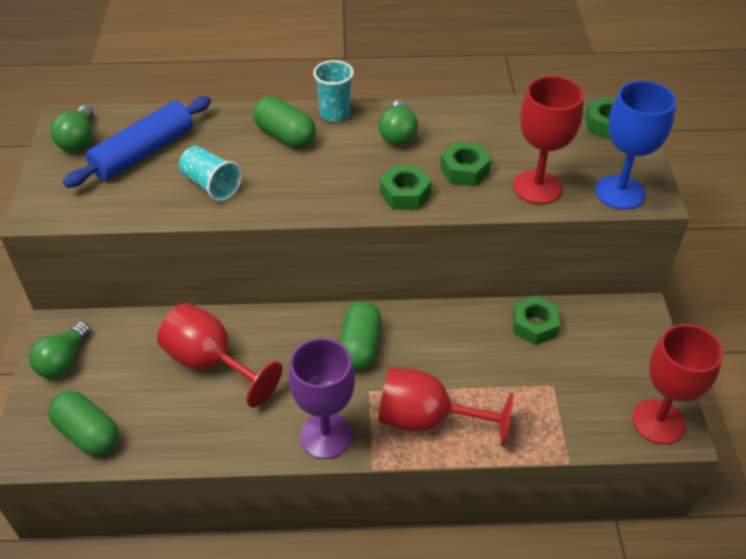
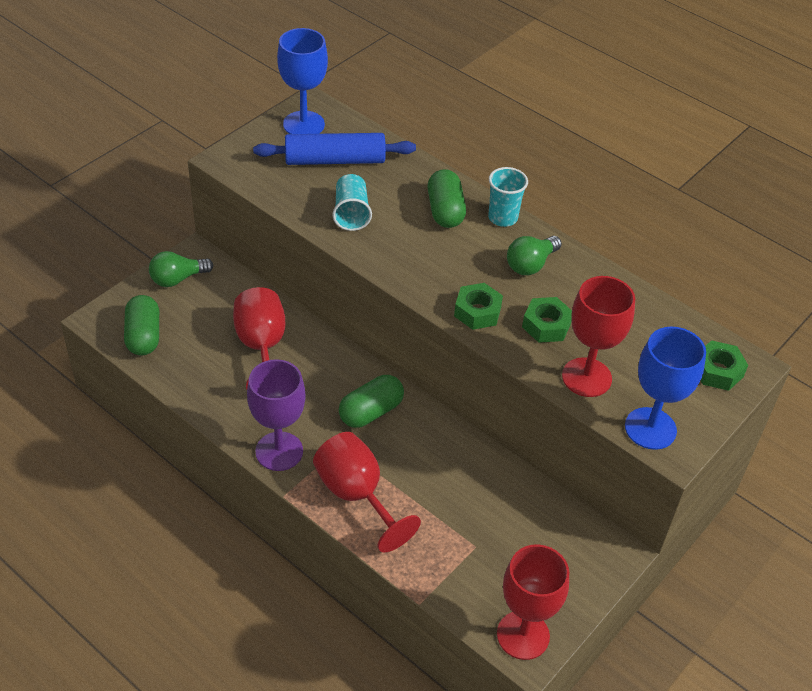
camera: 40 degrees right, 0 degrees up
green light bulb [51,105,93,152] -> blue goblet [277,28,328,134]
green nut [513,296,560,345] -> none

